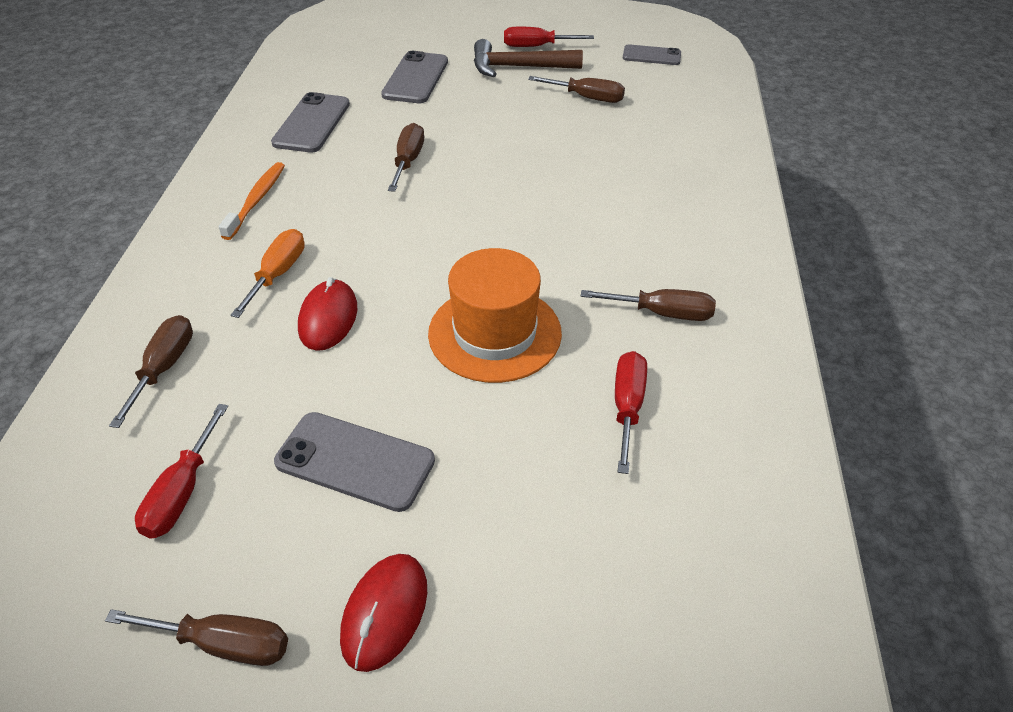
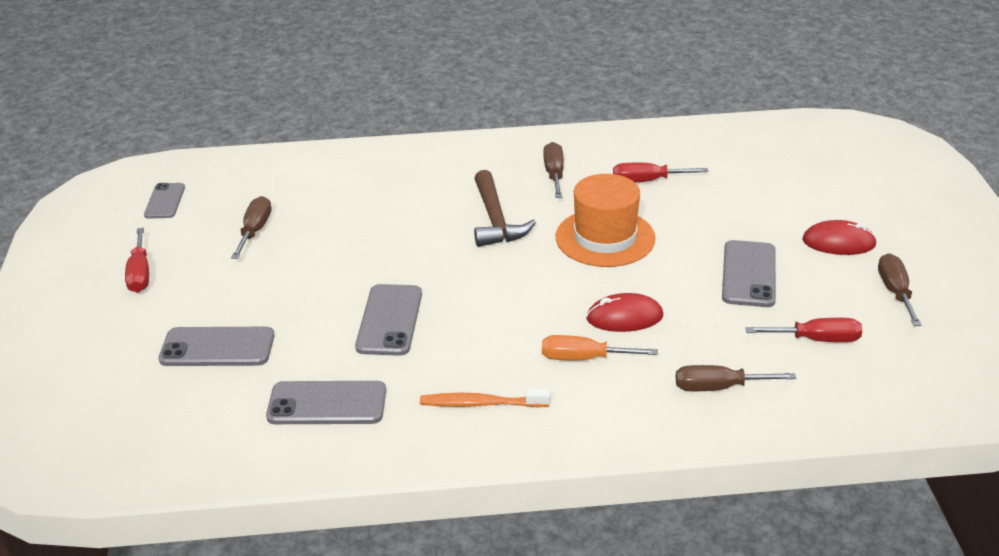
camera: 100 degrees left, 10 degrees down
brown screwdriver [388,123,424,192] -> grey phone [355,284,422,356]
brown hammer [474,39,583,77] -> brown hammer moved to [474,170,536,247]

